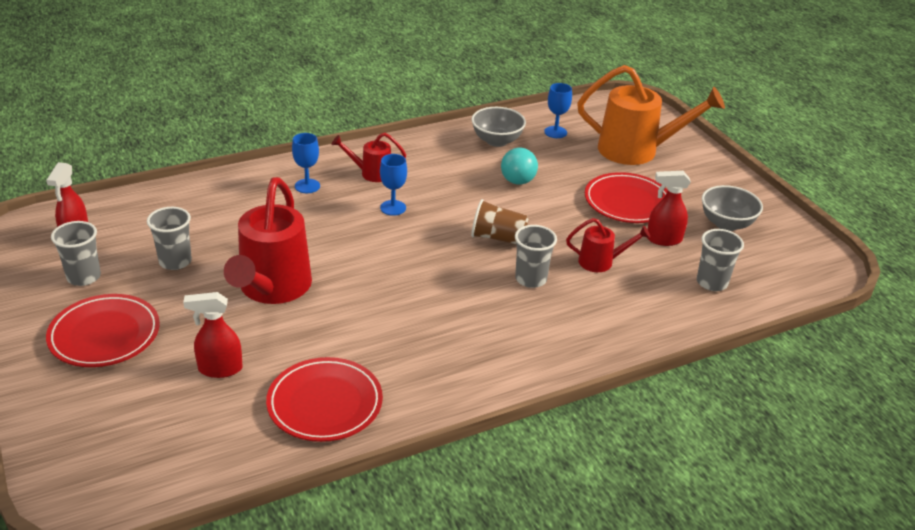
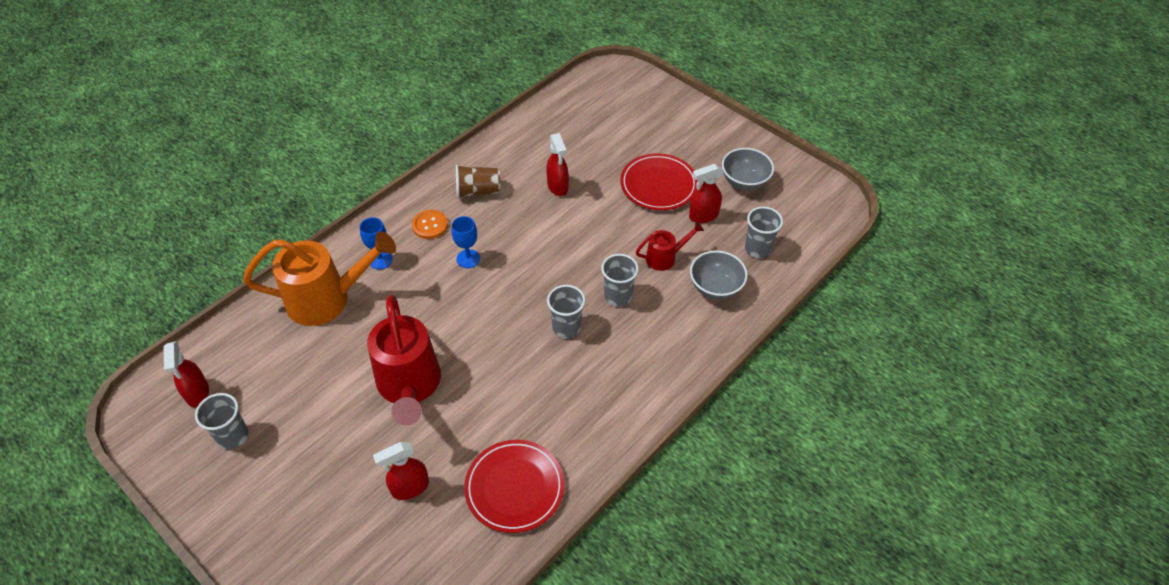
camera: 20 degrees left, 15 degrees up
red plate [46,294,160,367] -> none
grey cup [147,207,192,270] -> grey cup moved to [547,285,585,338]
red watering can [332,133,406,182] -> orange button [412,210,448,239]
brown cup [471,199,529,244] -> brown cup moved to [456,165,500,198]
grey bowl [472,107,526,147] -> grey bowl moved to [690,250,748,300]
turquoise light bulb [501,148,538,185] -> red spray bottle [546,133,569,196]
blue goblet [544,83,572,138] -> none
orange watering can [577,65,725,165] -> orange watering can moved to [243,231,396,326]

